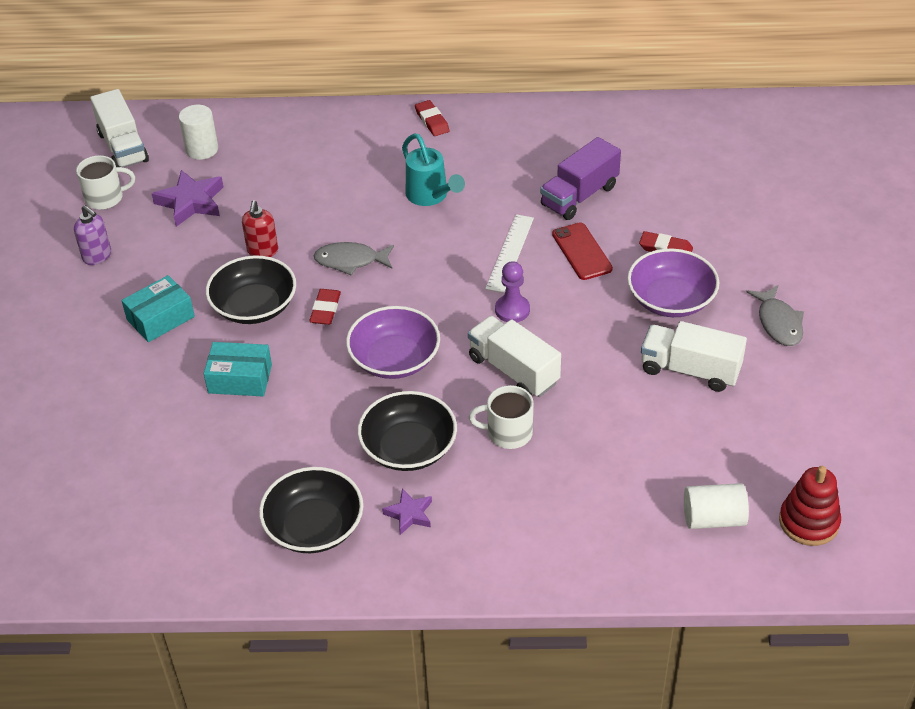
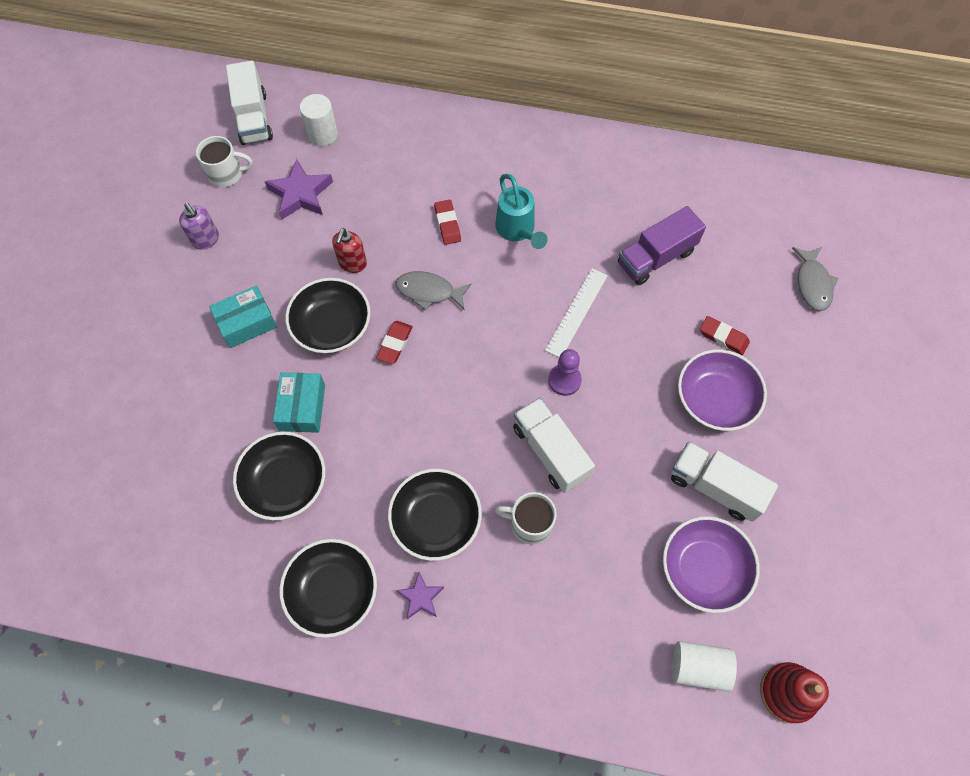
camera: 10 degrees right, 20 degrees up
turquoise box [204,342,272,396] -> turquoise box turned 75 degrees clockwise [273,372,325,433]
purple bowl [346,306,440,379] -> purple bowl moved to [663,516,760,613]
red eraser [415,100,449,136] -> red eraser moved to [434,200,461,245]
red phone [552,223,613,280] -> none
grey fish [747,285,804,346] -> grey fish moved to [792,247,838,311]
none -> black bowl [233,432,325,520]

